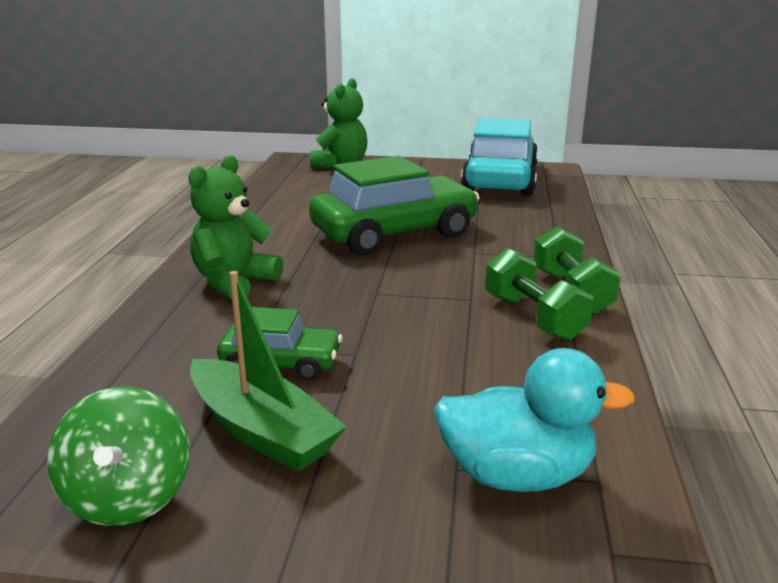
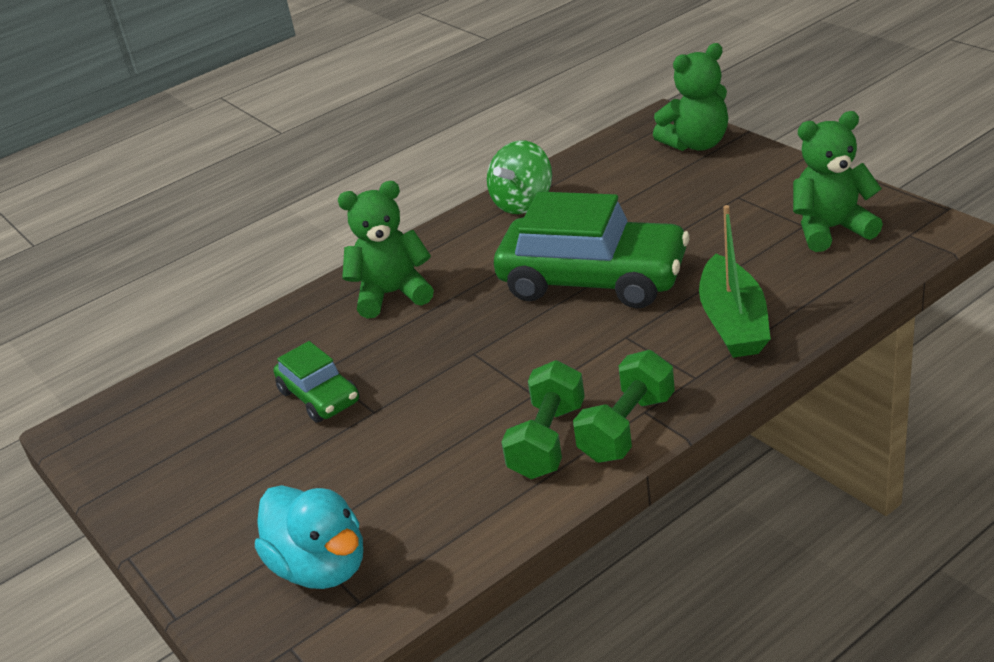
camera: 50 degrees right, 10 degrees up
green spinning top [47,387,190,526] -> green spinning top moved to [487,140,552,214]
green boat [190,271,347,472] -> green boat moved to [699,205,771,358]
turquoise car [461,118,538,196] -> green teddy bear [793,111,883,252]

